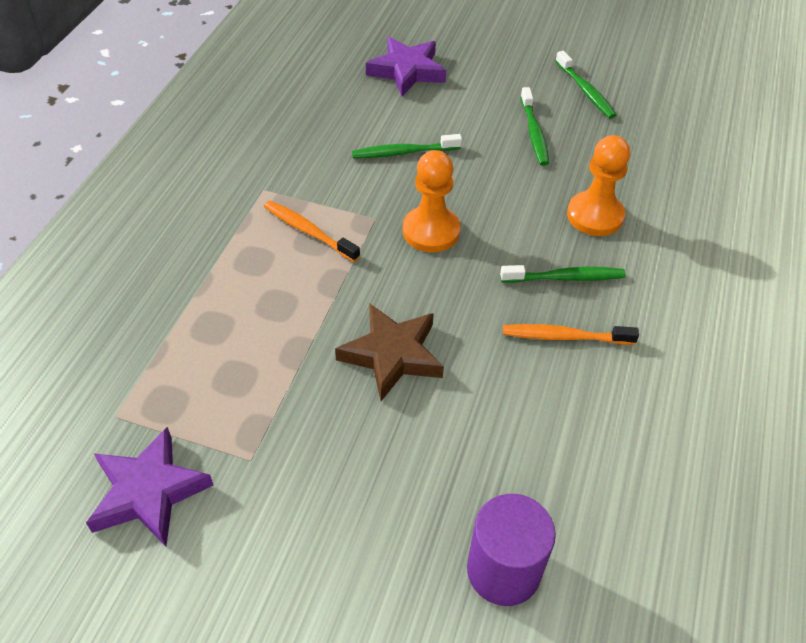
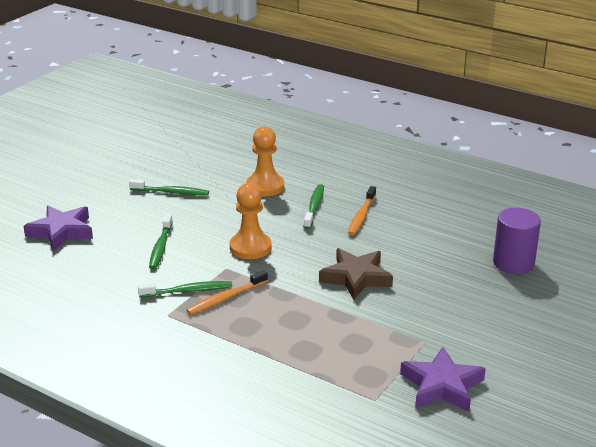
camera: 75 degrees left, 20 degrees down
green toothbrush [555,51,616,119] -> green toothbrush moved to [138,281,232,297]

